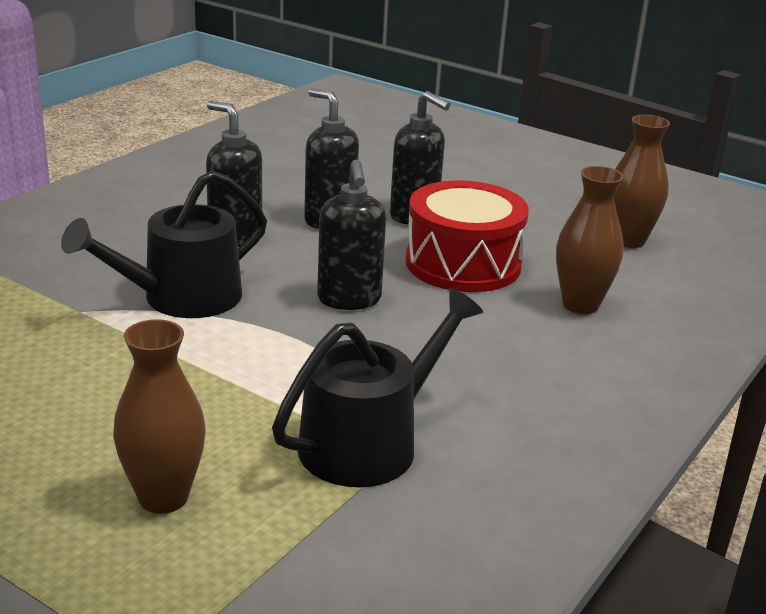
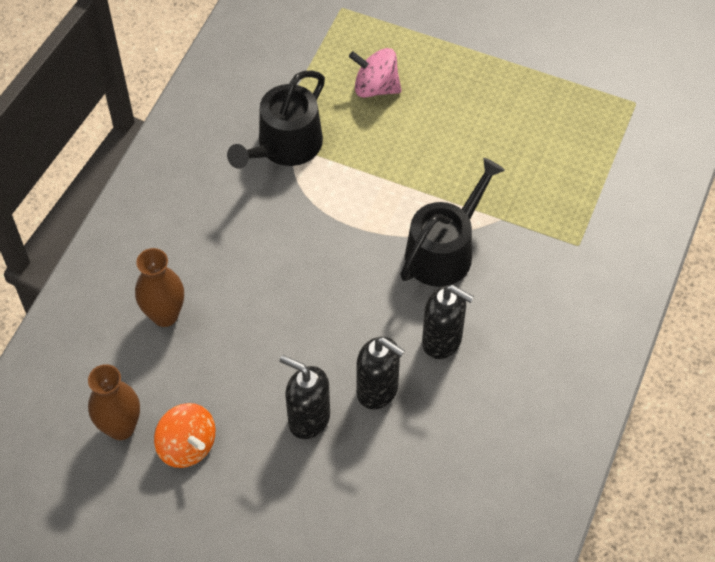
camera: 170 degrees right, 30 degrees up
brown vase [113,319,206,514] -> pink spinning top [349,48,402,98]
black soap dispenser [317,160,386,310] -> none
red drum [406,180,529,292] -> none
none -> orange spinning top [154,403,215,468]

